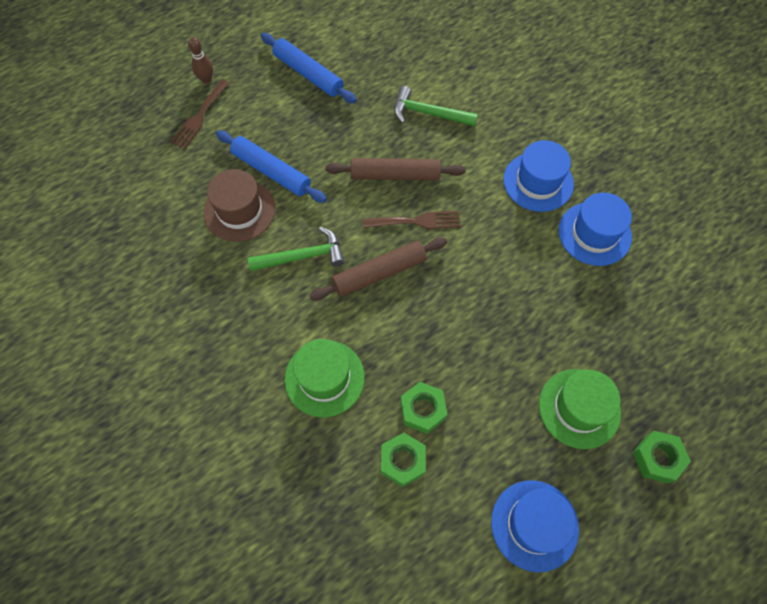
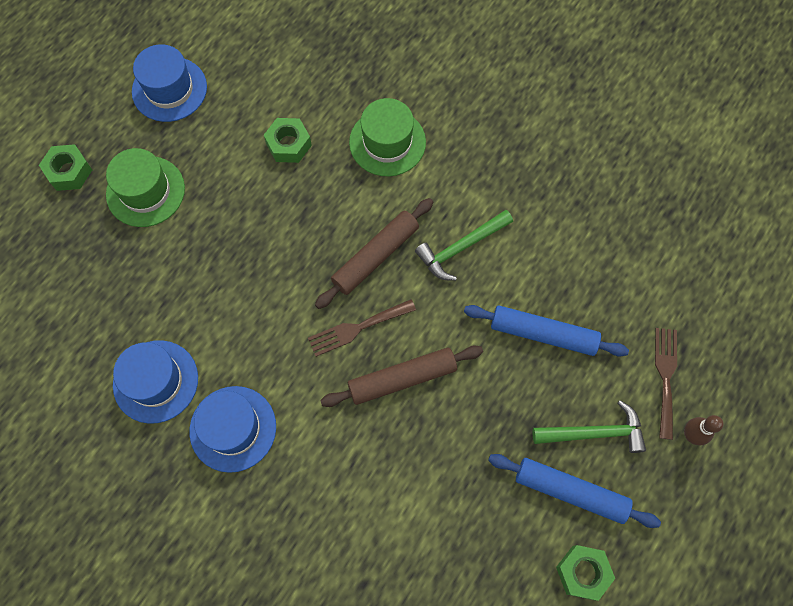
camera: 160 degrees right, 5 degrees up
brown hat [204,169,276,242] -> none
green nut [381,433,426,487] -> green nut moved to [556,545,615,601]
green hammer [394,86,478,127] -> green hammer moved to [533,400,646,453]

